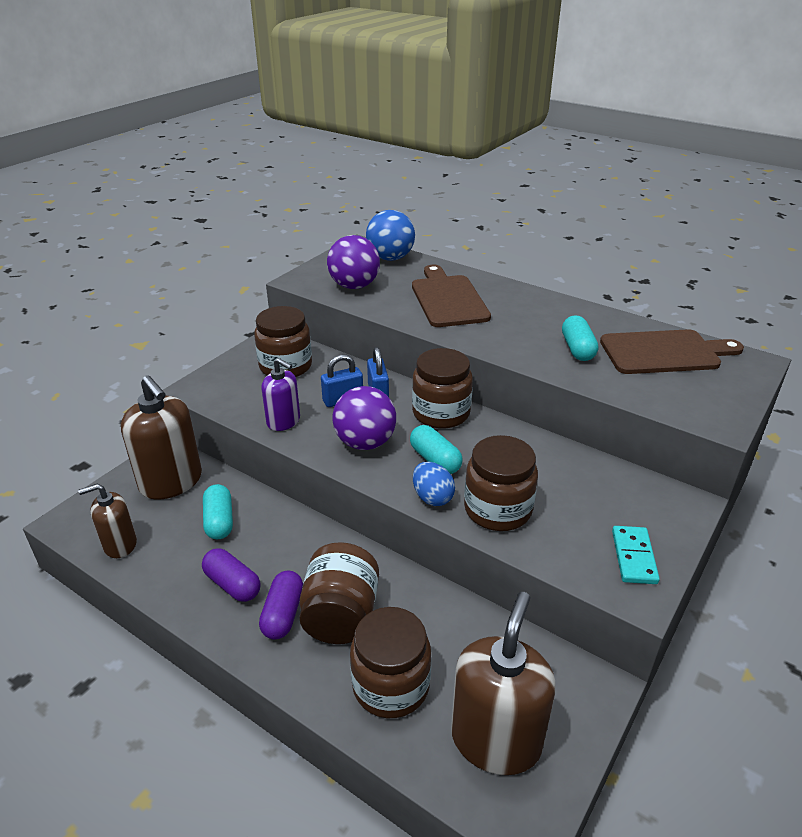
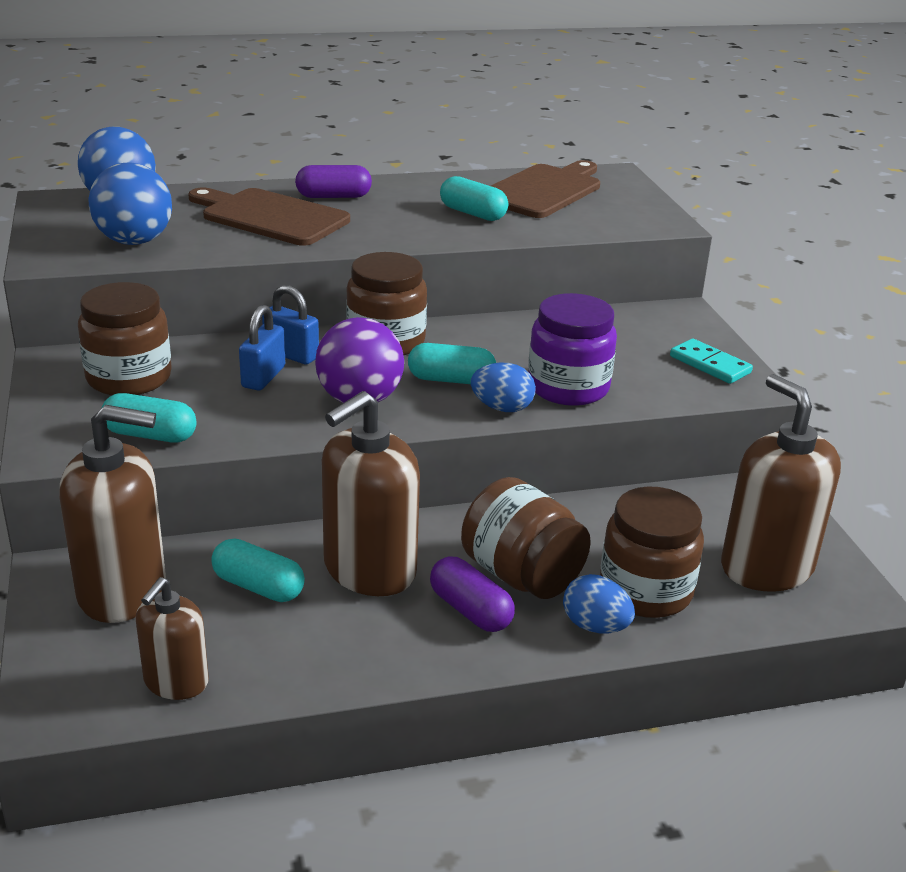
camera: 50 degrees left, 5 degrees down
purple capsule [202,548,260,602] -> purple capsule moved to [295,165,372,198]
purple soap dispenser [261,358,300,431] -> none
purple ball [327,235,380,289] -> blue ball [88,163,172,245]
brown jar [464,435,538,531] -> purple jar [528,293,617,406]
none -> turquoise capsule [102,393,196,443]
none -> brown soap dispenser [322,391,420,596]
none -> blue egg [563,574,635,634]

